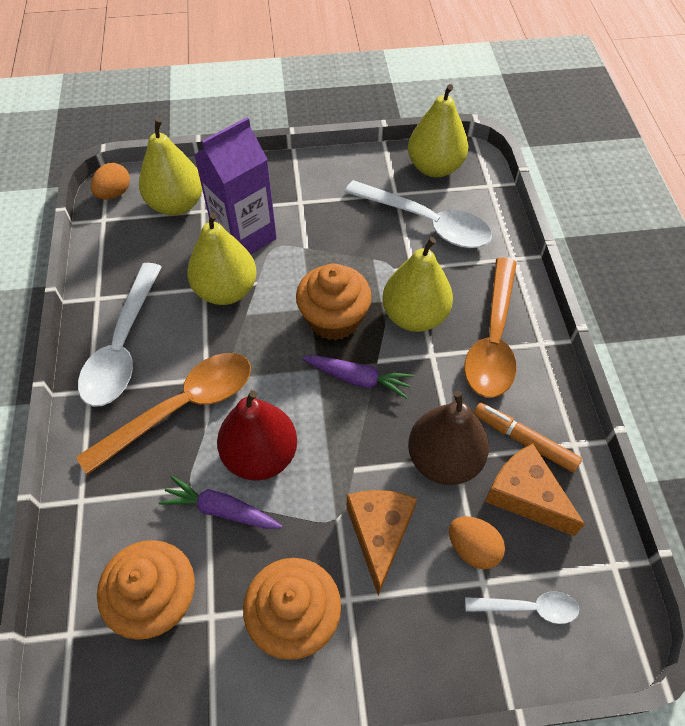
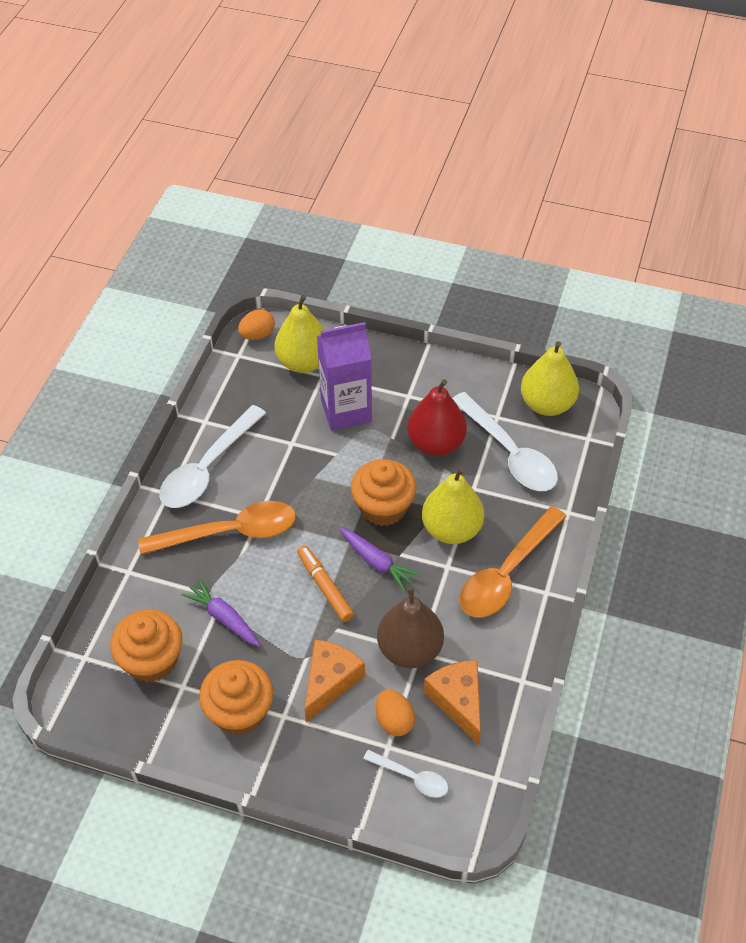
camera: 25 degrees right, 5 degrees down
yellow pear [187,212,257,305] -> none
red pear [217,390,297,481] -> red pear moved to [407,379,467,456]
orange marker [474,403,582,472] -> orange marker moved to [297,545,354,622]

